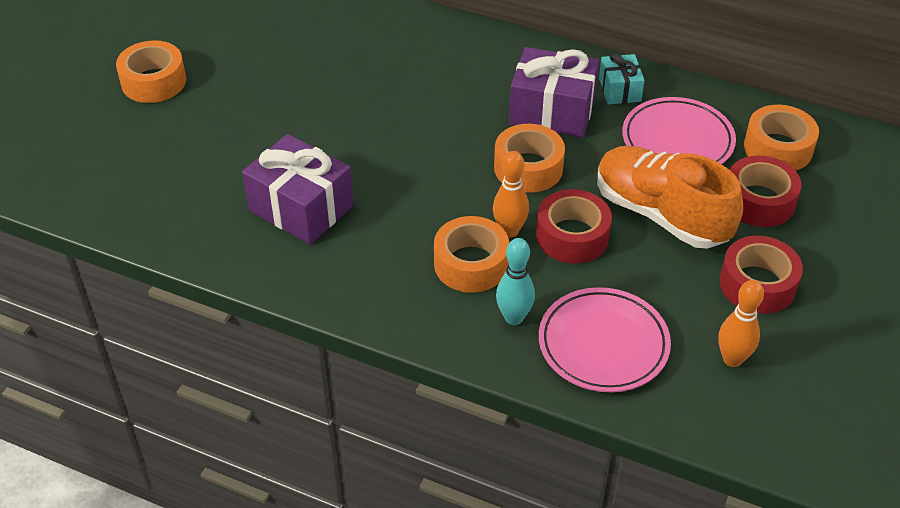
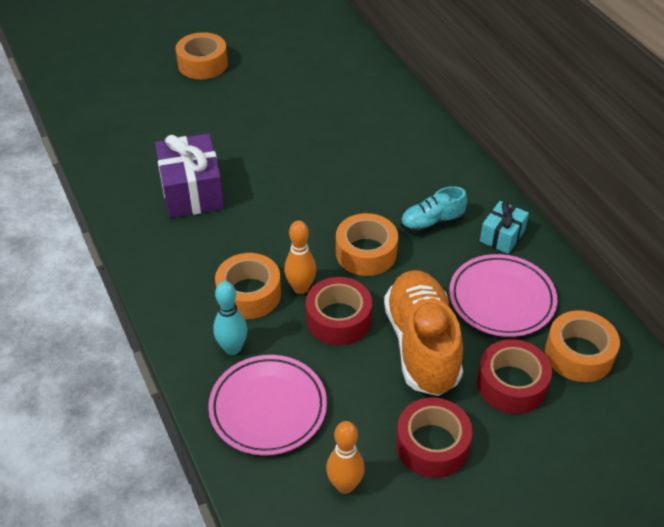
camera: 40 degrees right, 0 degrees up
purple gift [509,47,599,138] -> turquoise shoe [401,186,467,233]

